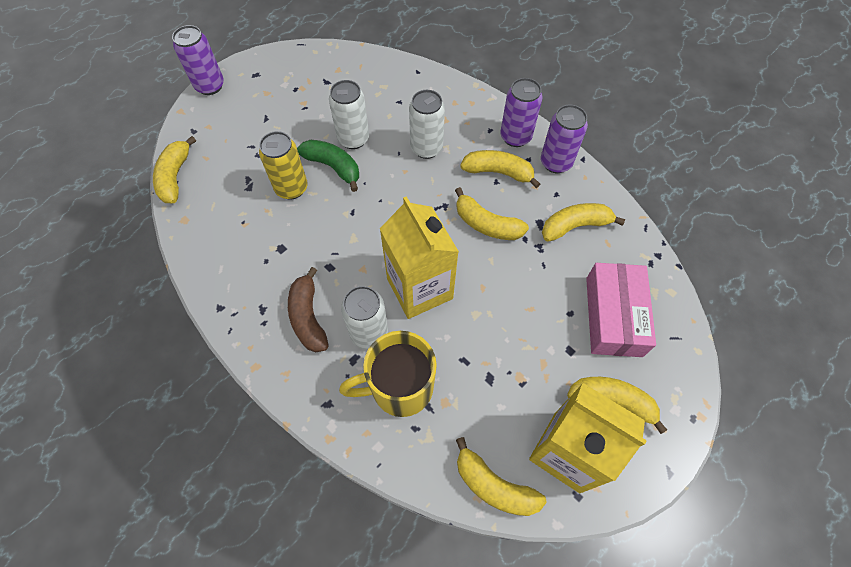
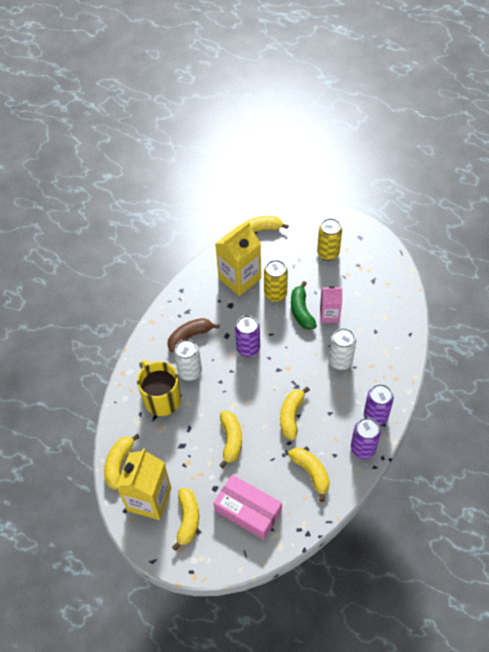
camera: 75 degrees right, 5 degrees down
purple can [172,25,224,95] -> purple can moved to [235,315,260,357]
green banana [297,140,359,192] -> green banana turned 150 degrees clockwise [291,281,317,330]
white can [329,80,369,149] -> pink carton [320,286,342,323]
yellow carton [380,196,459,319] -> yellow carton moved to [215,222,261,296]
yellow banana [460,150,540,188] -> yellow banana moved to [219,411,242,468]
pink box [586,263,656,357] -> pink box turned 45 degrees clockwise [214,474,282,540]
none -> yellow can [317,218,342,260]

